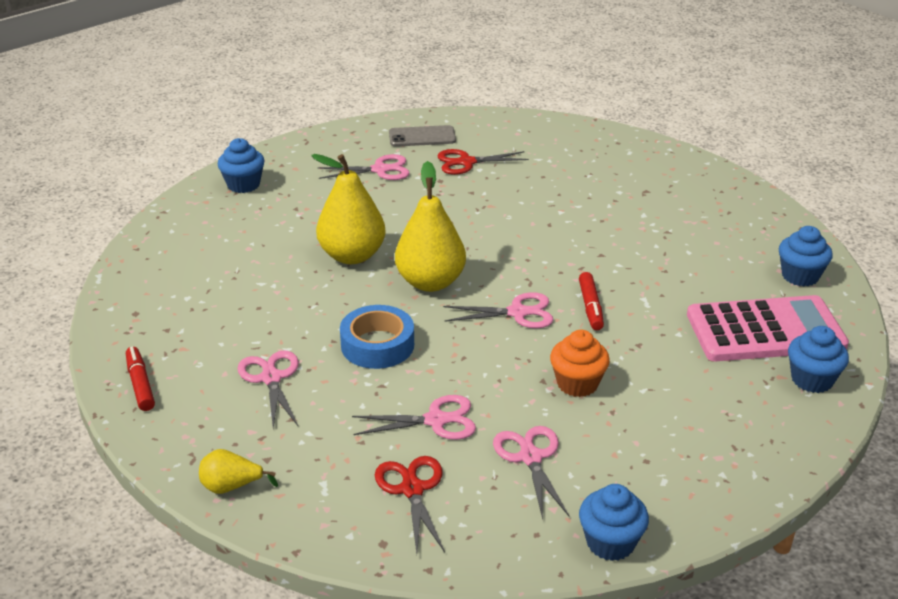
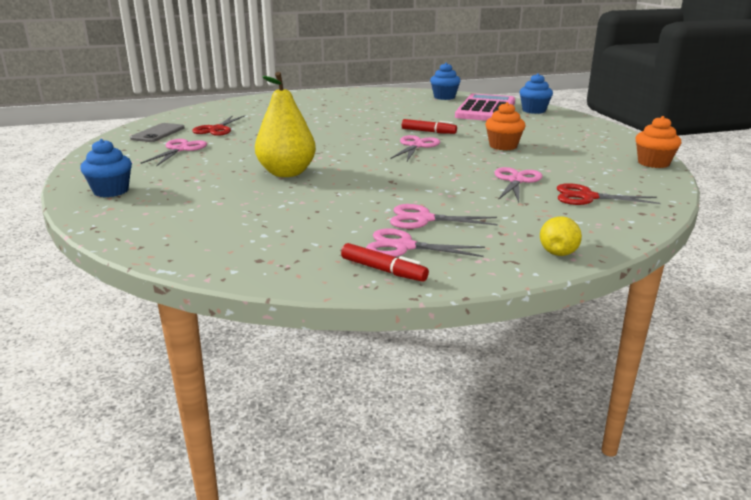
camera: 65 degrees left, 10 degrees down
red marker [126,347,155,411] -> red marker turned 150 degrees counterclockwise [341,243,429,282]
blue tape [340,305,414,369] -> none
yellow pear [395,161,466,292] -> none
pink scissors [493,426,569,519] -> pink scissors moved to [366,228,485,257]
blue cupcake [579,484,649,561] -> orange cupcake [636,116,681,168]

